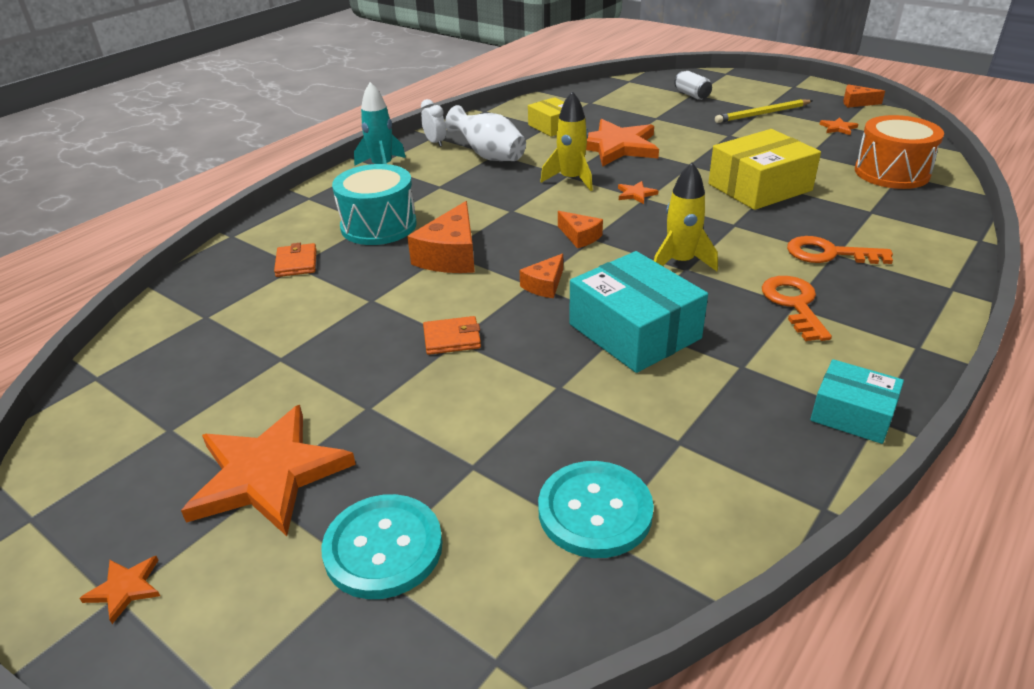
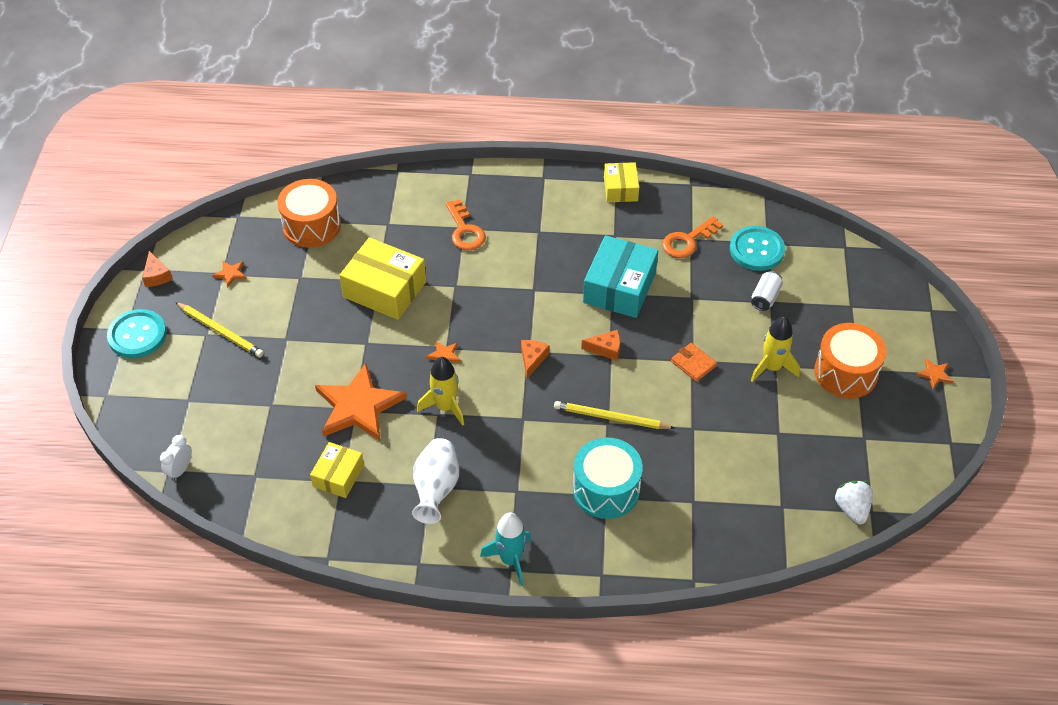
camera: 125 degrees left, 15 degrees up
orange star [181,405,356,536] -> orange drum [814,323,886,399]
orange wallet [274,243,317,277] -> none
turquoise button [321,494,443,599] -> turquoise button moved to [107,309,167,358]
orange cheese [407,201,475,273] -> yellow pencil [554,401,675,429]
white clock [421,99,446,147] -> white clock moved to [160,435,192,481]
yellow rocket [654,162,718,271] -> yellow rocket moved to [751,317,800,382]
white can [674,71,712,100] -> white can moved to [751,271,783,311]
orange key [762,276,832,341] -> orange key moved to [662,216,723,258]
turquoise box [810,359,904,444] -> yellow box [604,162,639,202]
none -> white strawberry [835,481,873,524]

